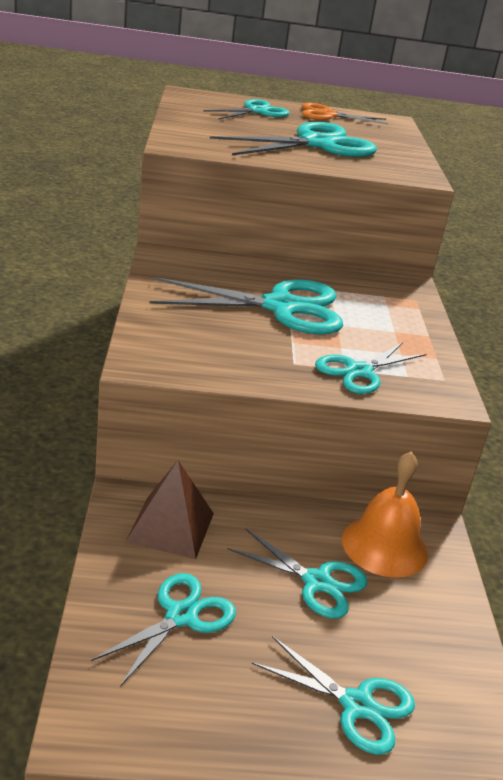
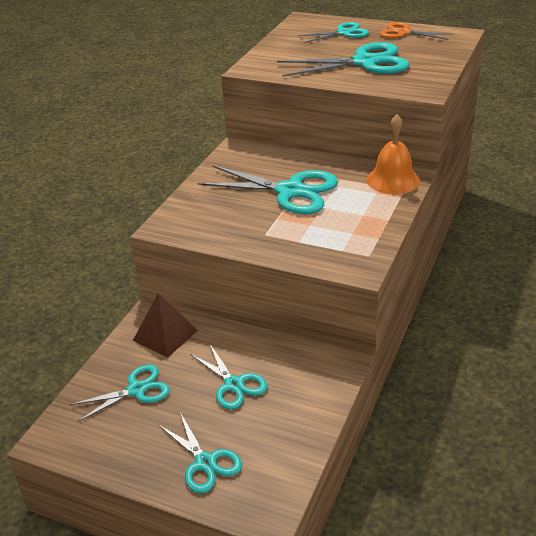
camera: 30 degrees right, 5 degrees up
turquoise scissors [315,342,426,394] -> none
orange bell [342,451,428,578] -> orange bell moved to [367,115,420,194]

